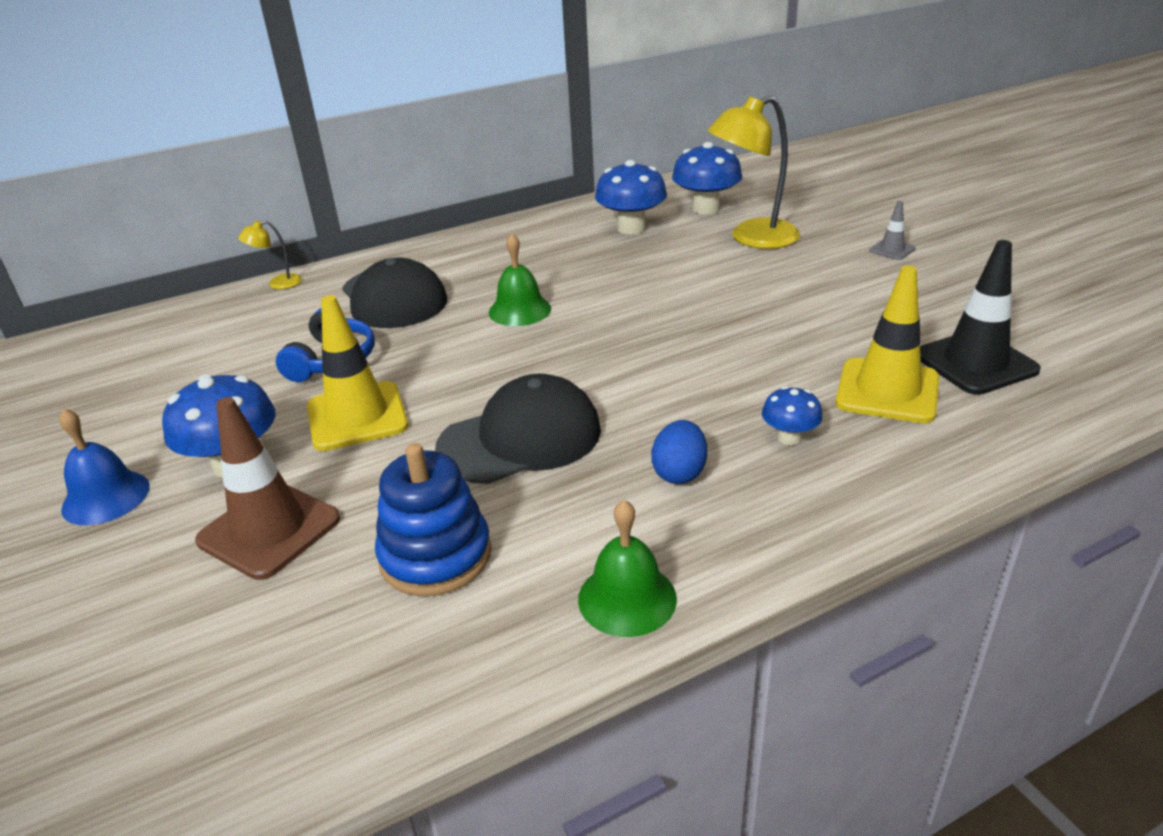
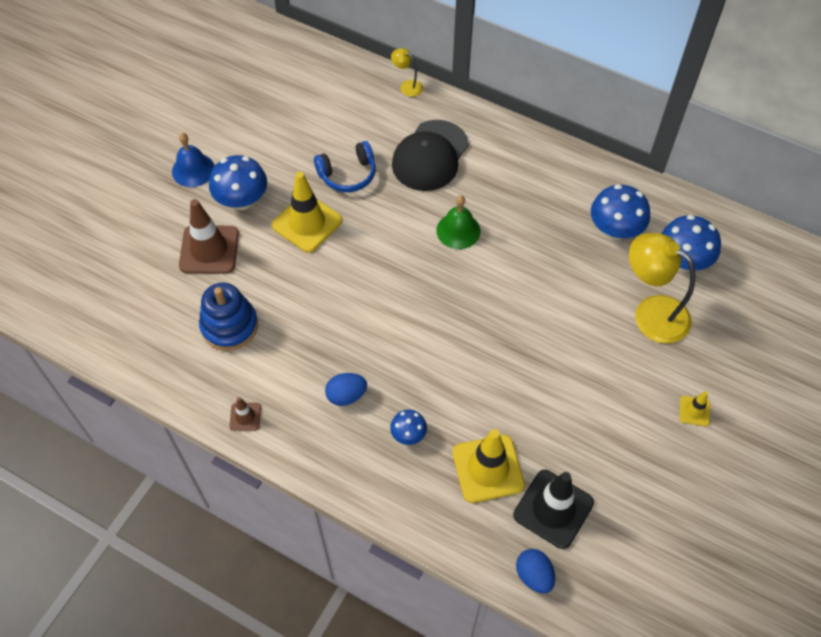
camera: 55 degrees right, 25 degrees up
black cap [435,374,601,484] -> none
green bell [578,500,677,637] -> brown traffic cone [230,397,261,431]
grey traffic cone [869,201,916,260] -> yellow traffic cone [679,391,710,426]
none -> blue egg [516,549,555,594]

